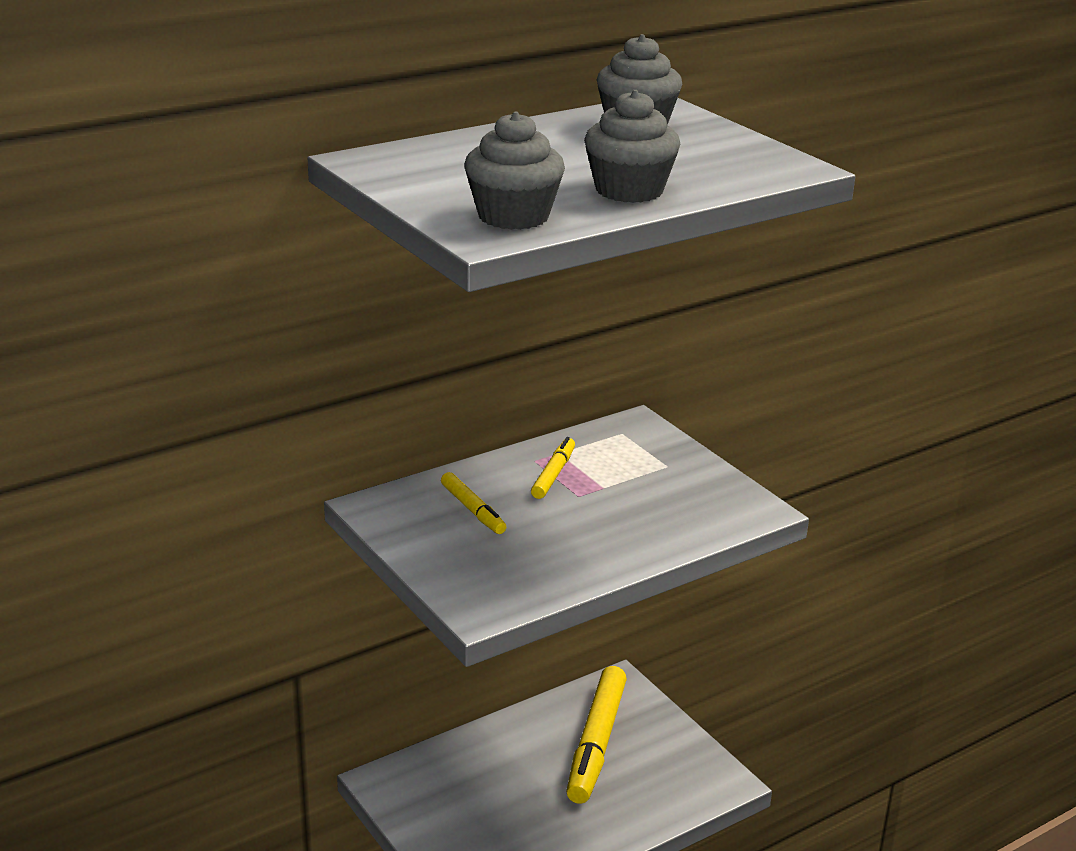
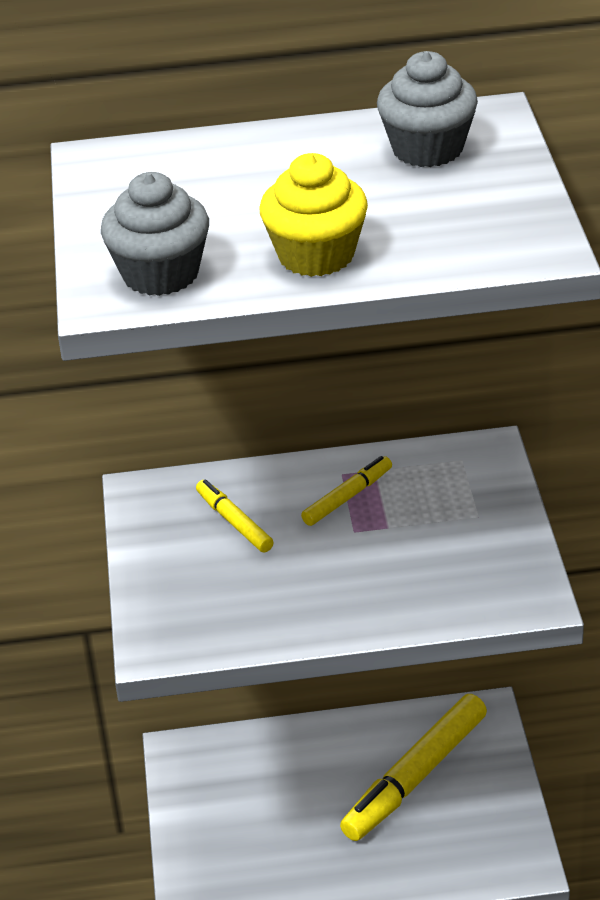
camera: 30 degrees right, 10 degrees up
yellow marker [441,472,506,534] -> yellow marker turned 150 degrees clockwise [196,480,274,552]
grey cupcake [584,90,680,203] -> yellow cupcake [259,153,368,277]

